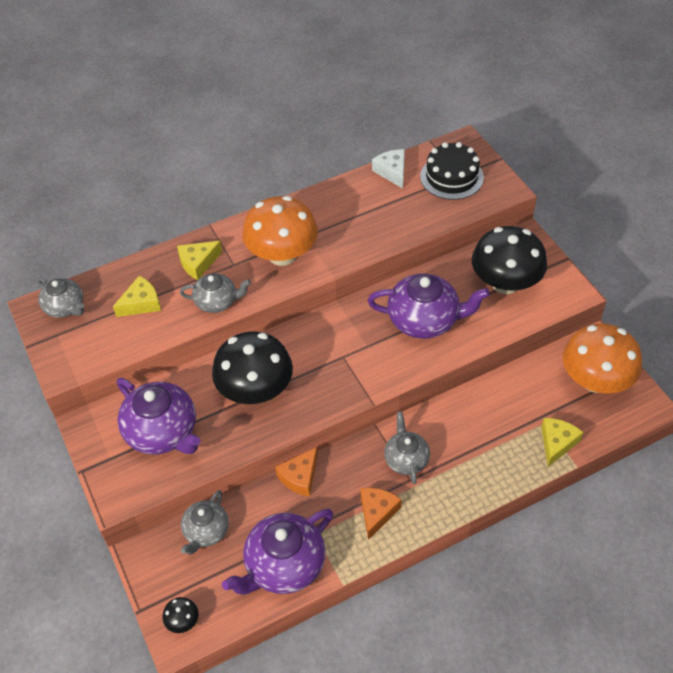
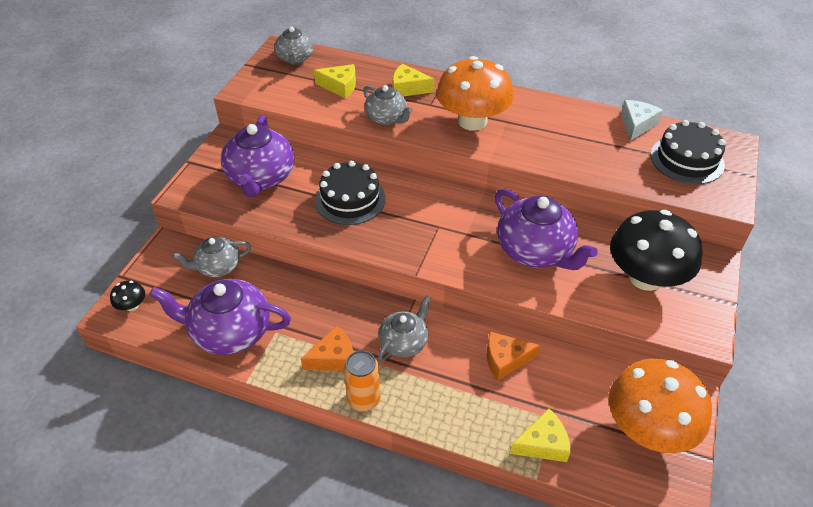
camera: 45 degrees right, 5 degrees down
black mushroom [212,331,293,404] -> black cake [315,160,386,225]
orange cheese [275,447,318,497] -> orange cheese moved to [487,331,540,381]
none -> orange can [344,350,380,411]

